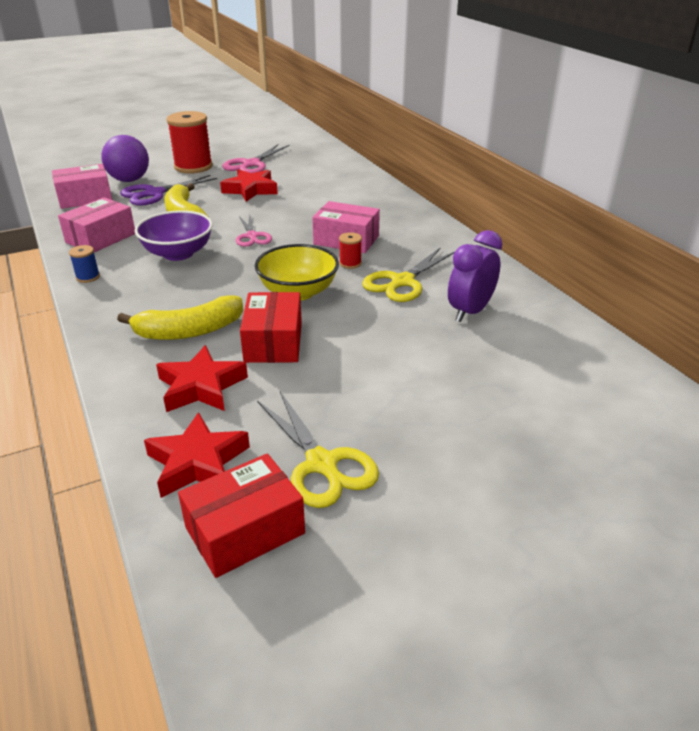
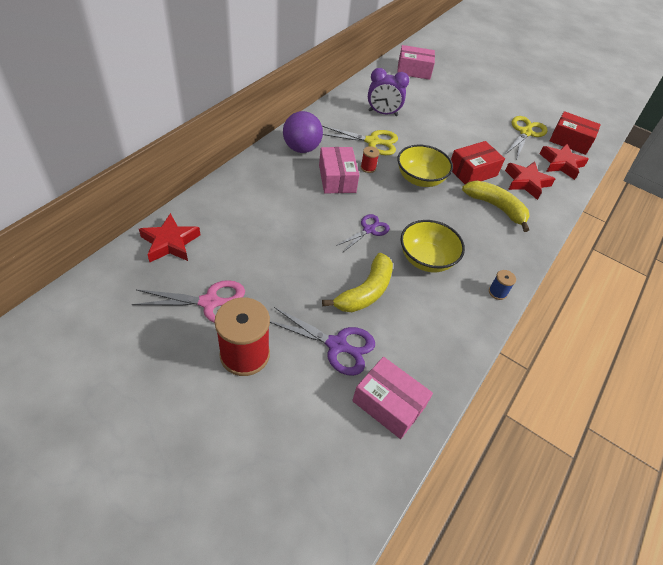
camera: 125 degrees left, 15 degrees up
pink box [58,197,135,252] -> pink box moved to [397,45,435,80]
purple ball [101,135,149,182] -> purple ball moved to [283,111,323,153]
purple bowl [135,210,213,261] -> yellow bowl [401,220,465,272]
red star [220,169,278,202] -> red star moved to [139,213,200,262]
pink scissors [236,215,272,247] -> purple scissors [336,214,390,252]

